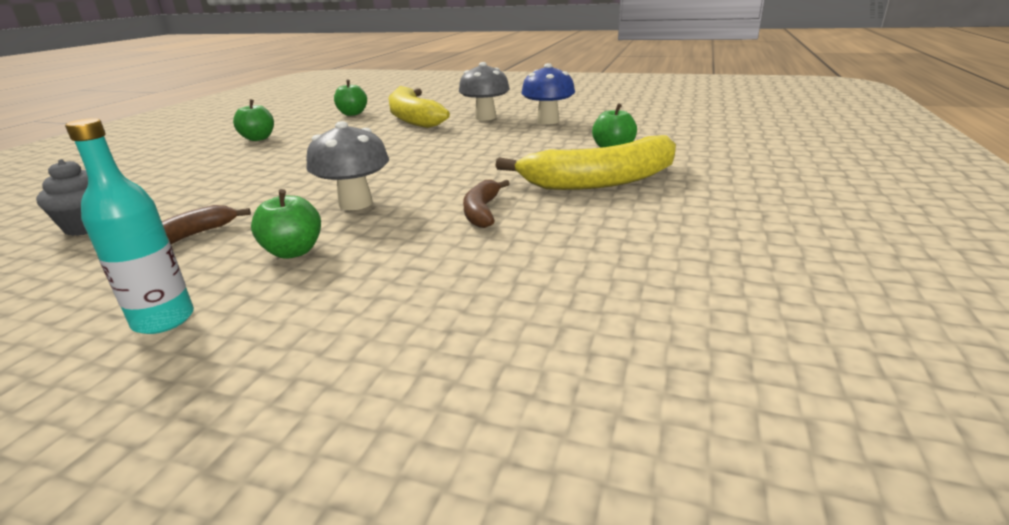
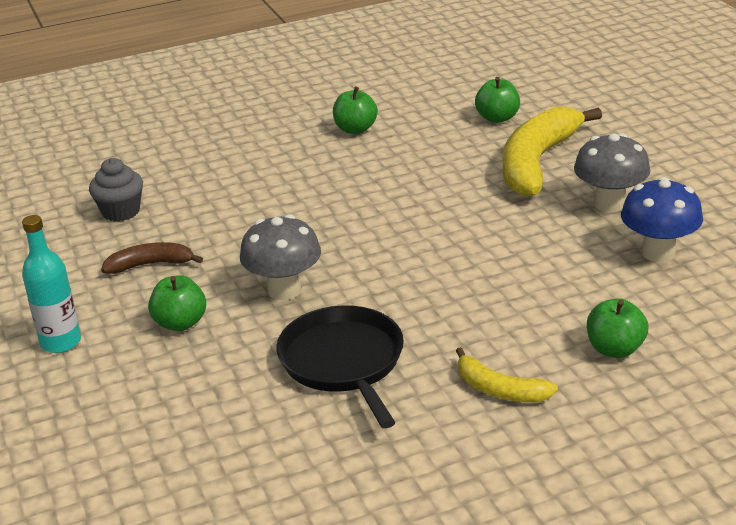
camera: 50 degrees right, 5 degrees up
brown banana [463,180,510,228] -> black pan [276,305,404,428]
yellow banana [495,135,676,190] -> yellow banana [456,347,558,402], size x0.50

